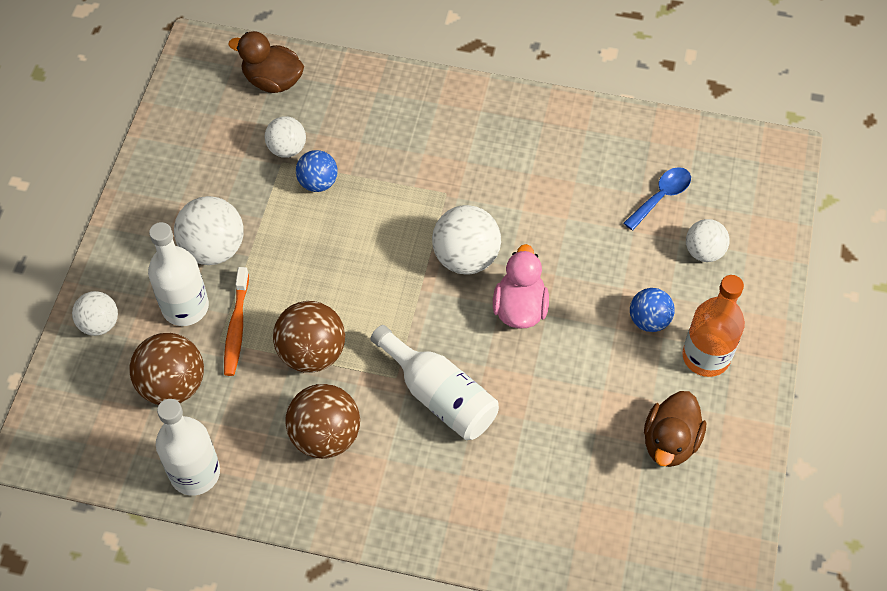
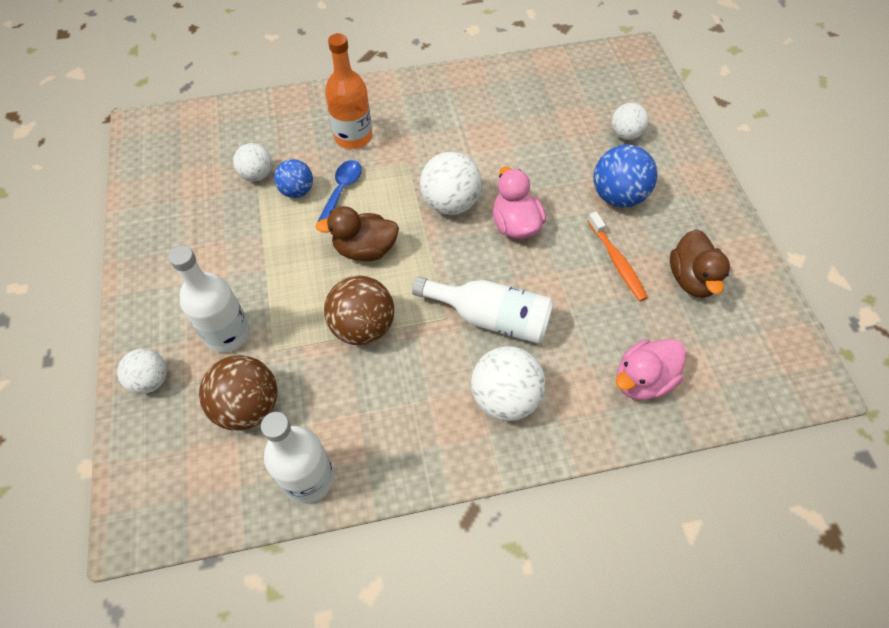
camera: 25 degrees left, 0 degrees up
white ball [174,196,243,265] -> white ball moved to [471,346,545,421]
orange toothbrush [224,267,249,376] -> orange toothbrush moved to [587,212,648,301]
brown duck [228,31,304,93] -> brown duck moved to [316,206,399,261]
brown ball [285,384,360,459] -> none
blue spoon [624,167,691,230] -> blue spoon moved to [317,160,362,222]
blue ball [630,288,675,332] -> blue ball [593,145,657,208], size x1.59
orange bottle [682,275,745,377] -> orange bottle moved to [325,33,372,149]
none -> pink duck [616,339,686,400]

